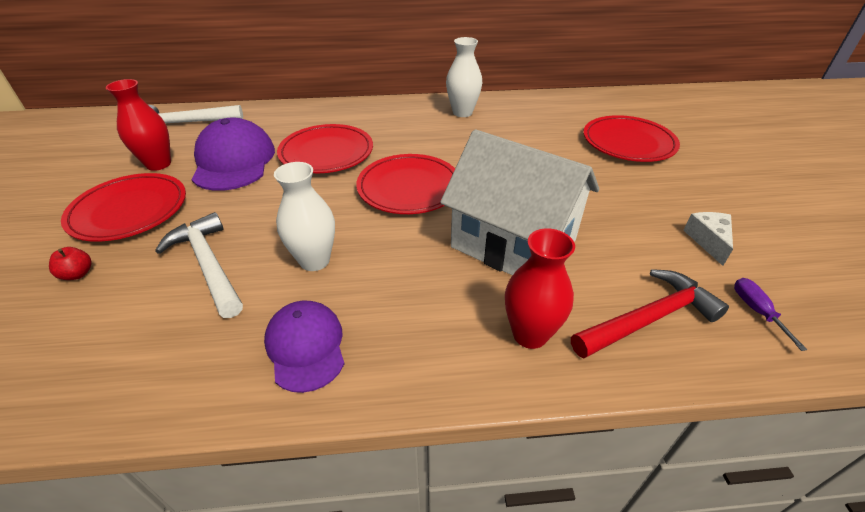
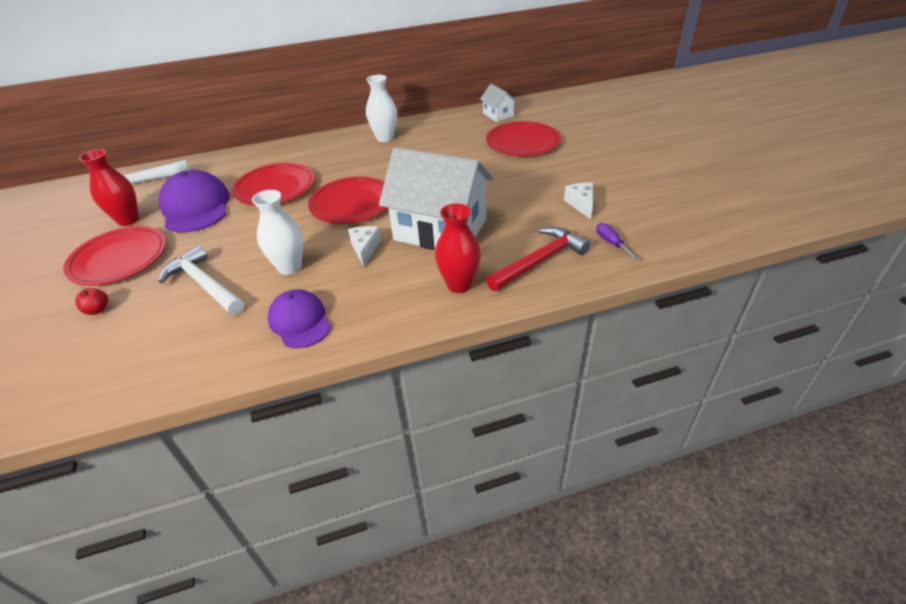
camera: 10 degrees left, 0 degrees up
none -> white cheese [348,226,381,267]
none -> white house [480,84,517,122]

